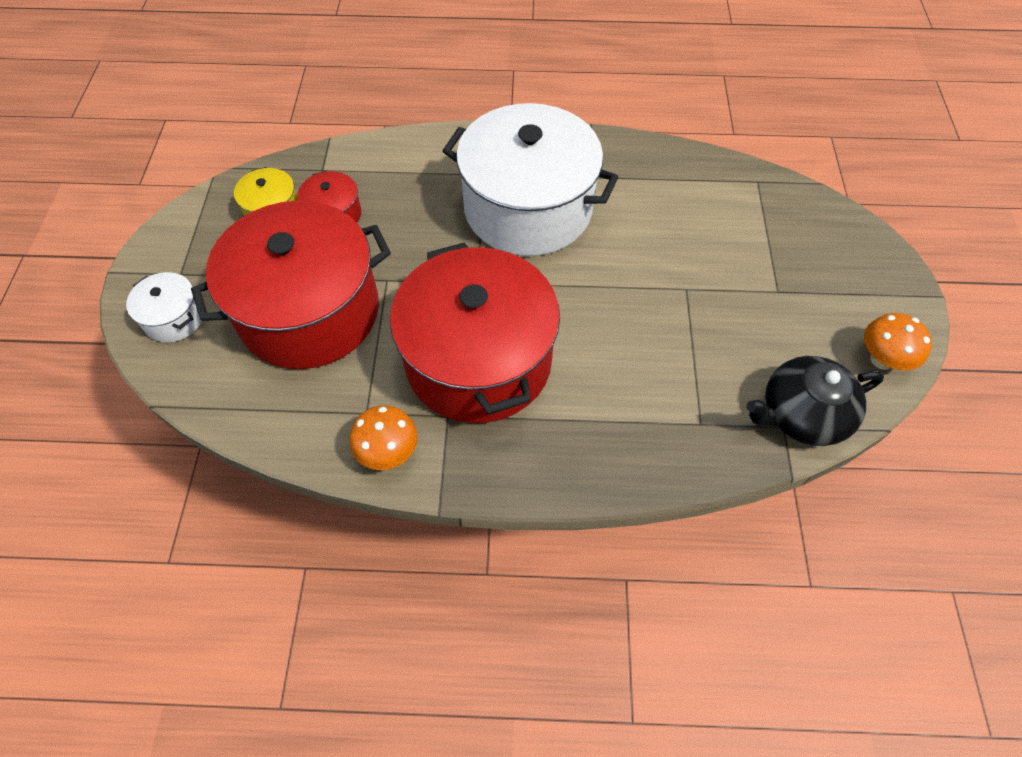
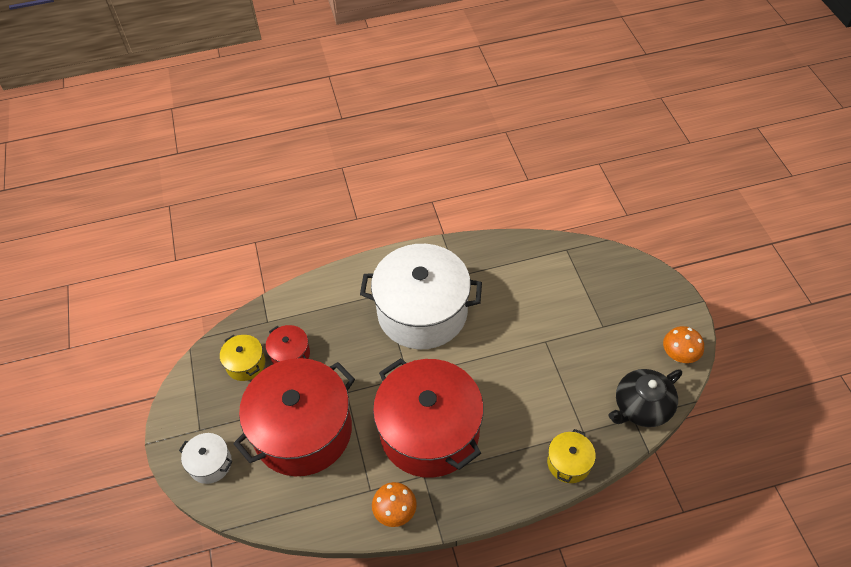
camera: 15 degrees left, 5 degrees down
none -> yellow pot [547,429,596,483]

